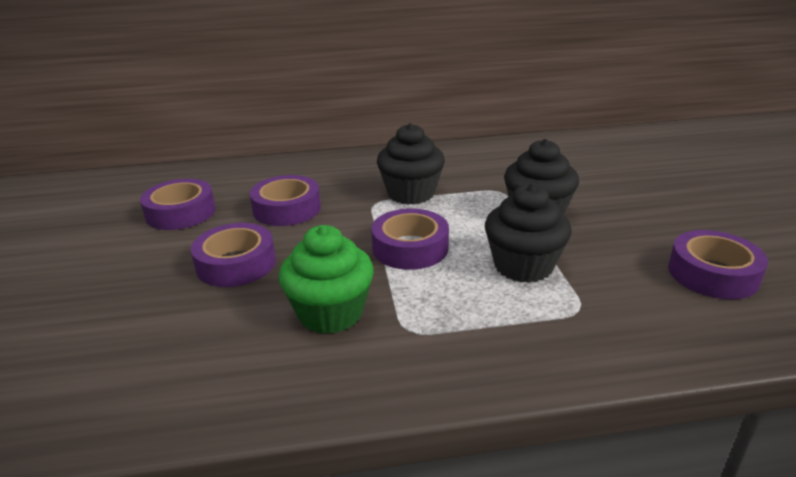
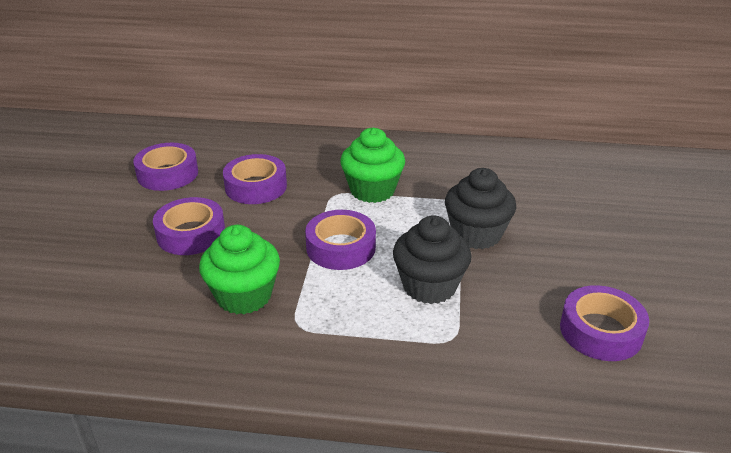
camera: 15 degrees right, 5 degrees up
black cupcake [377,123,445,205] -> green cupcake [340,128,405,203]

